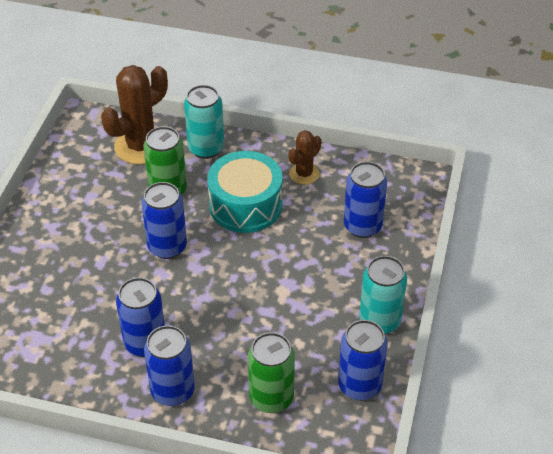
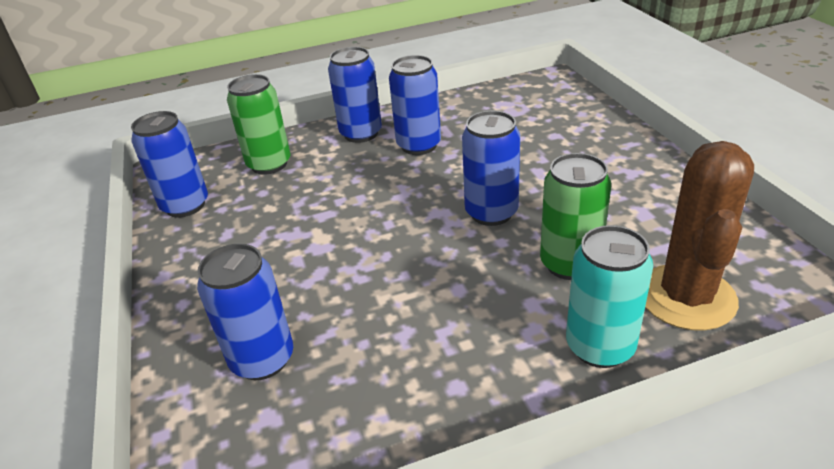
camera: 150 degrees right, 10 degrees down
turquoise drum [207,151,283,233] -> none
brown cactus [288,130,321,185] -> none
turquoise can [359,256,407,334] -> none

